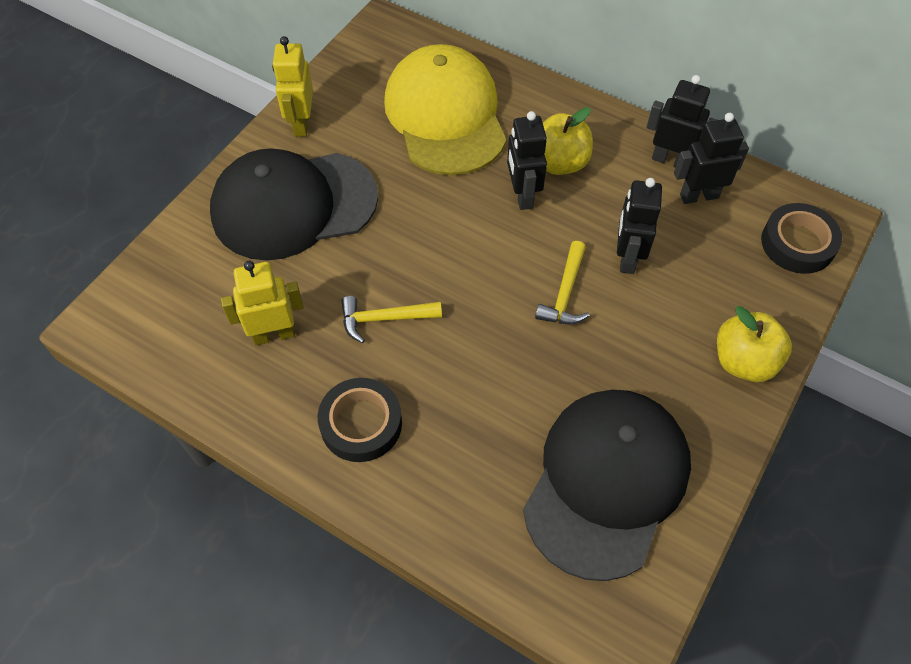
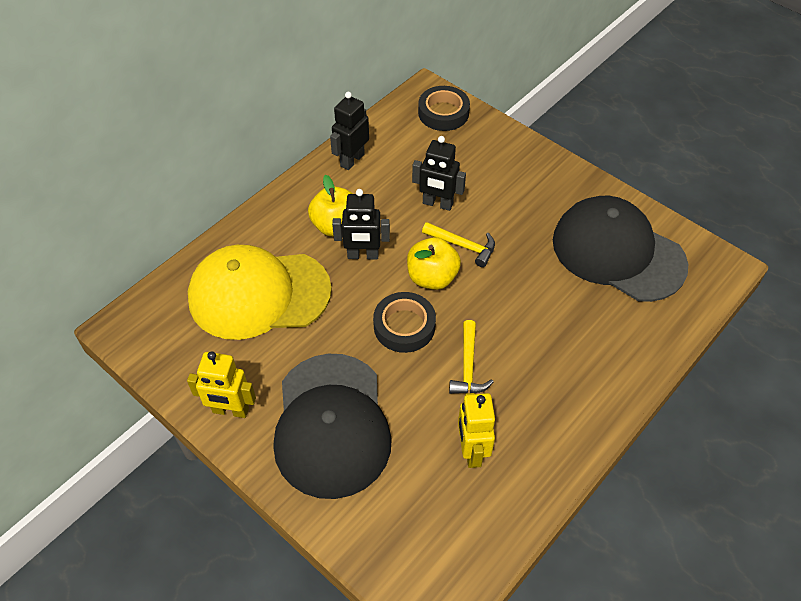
camera: 80 degrees left, 5 degrees down
black tape [317,378,402,462] -> black tape moved to [373,292,436,353]
black robot [674,113,749,204] -> none
yellow apple [717,306,792,382] -> yellow apple moved to [407,237,461,290]

